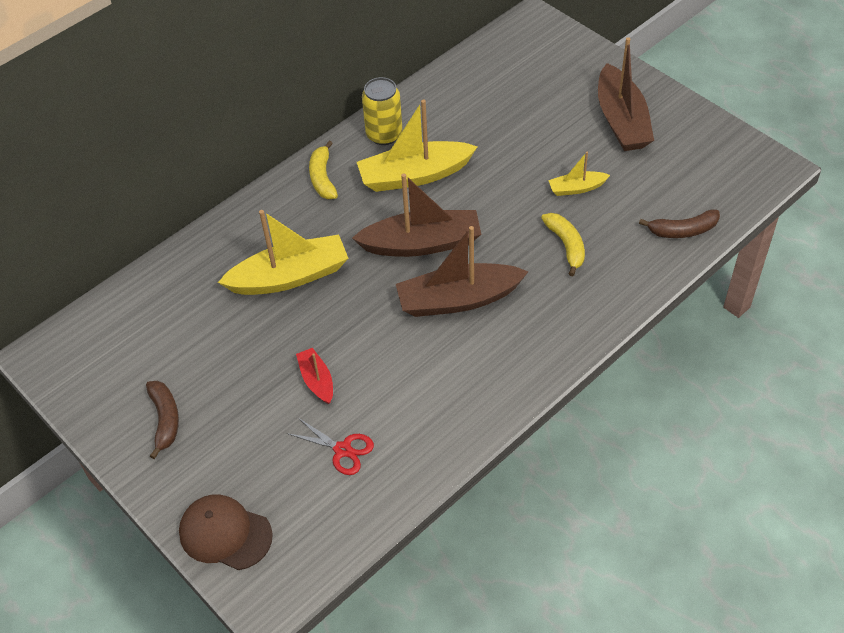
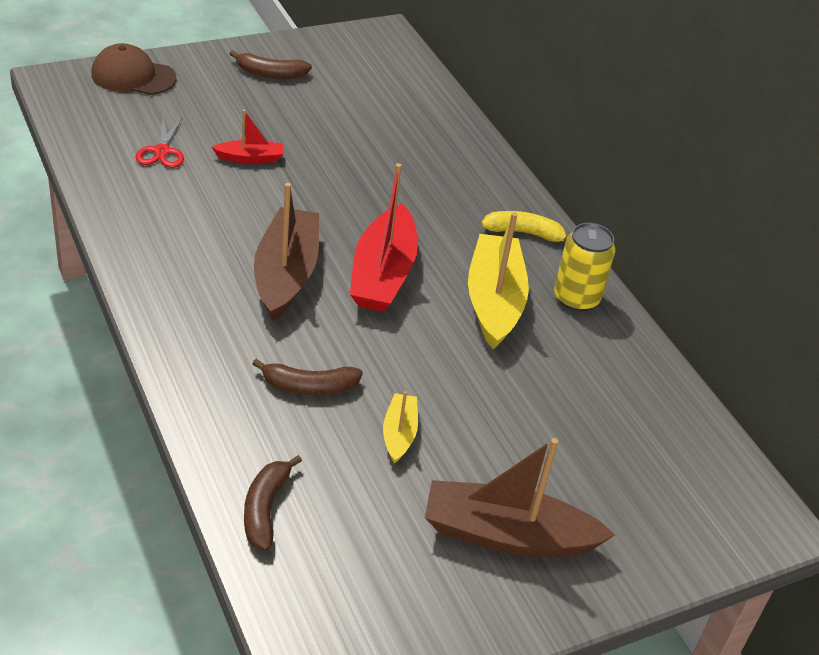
camera: 100 degrees right, 10 degrees down
brown cap [179,494,273,570] -> brown cap turned 120 degrees counterclockwise [91,43,177,95]
yellow boat [218,210,349,295] -> none
red scissors [287,418,374,475] -> red scissors turned 45 degrees counterclockwise [135,117,184,168]
brown boat [352,173,481,257] -> red boat [350,163,418,312]
yellow banana [541,213,585,276] -> brown banana [252,359,363,395]

